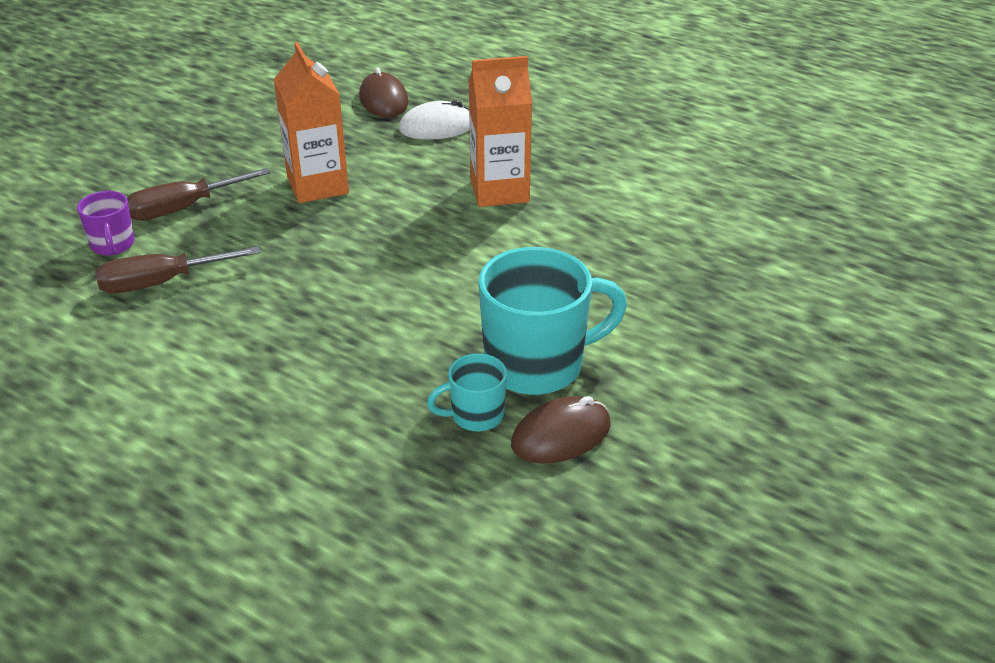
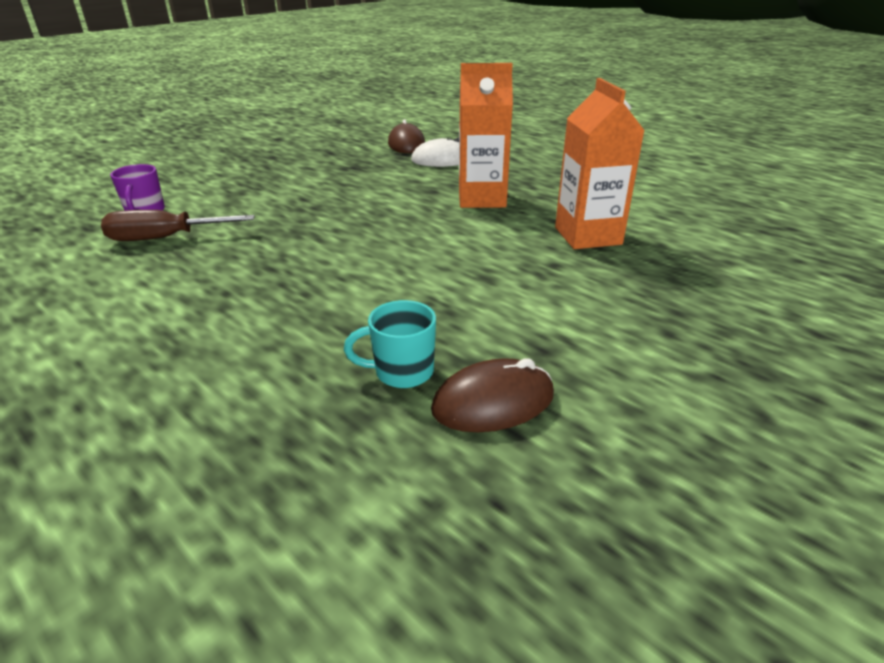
camera: 10 degrees right, 5 degrees down
brown screwdriver [127,168,271,221] -> none
orange carton [274,42,349,203] -> orange carton moved to [555,78,645,249]
turquoise mug [478,247,627,395] -> none

